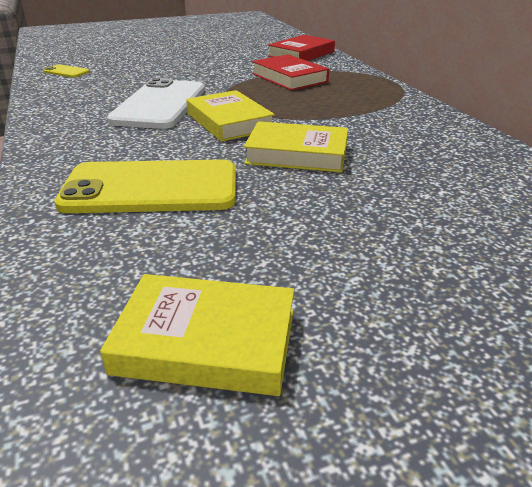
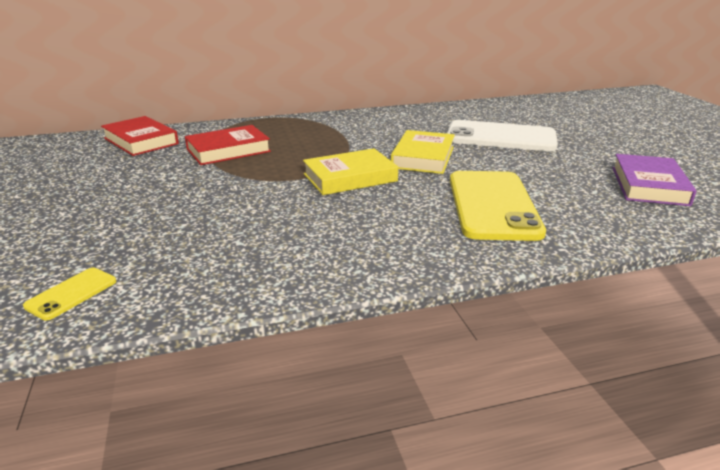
camera: 85 degrees left, 5 degrees down
yellow book [100,274,294,396] -> purple book [612,154,697,206]
white phone [107,78,205,129] -> white phone moved to [447,120,558,151]

